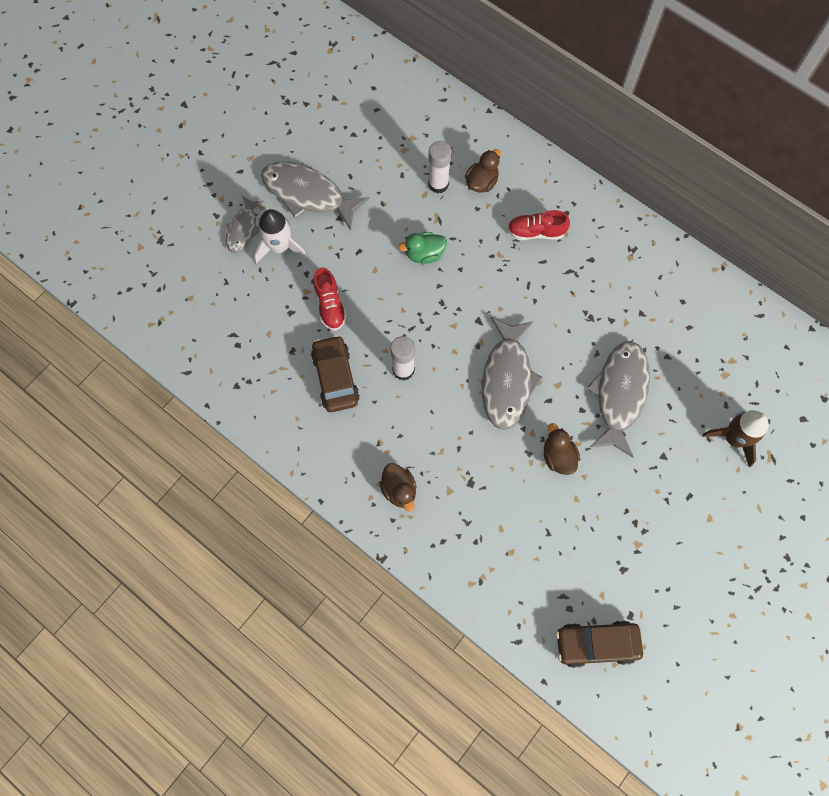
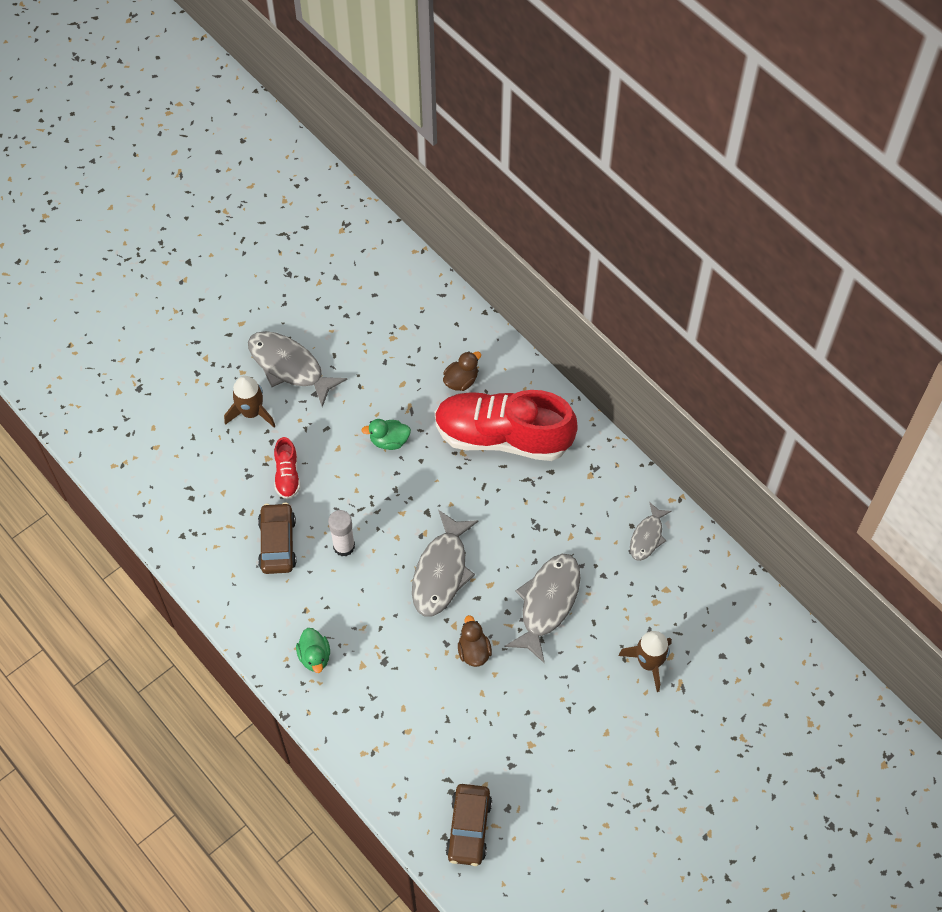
camera: 10 degrees right, 10 degrees down
grey fish [226,196,264,253] -> grey fish moved to [630,502,672,561]
white rocket [254,209,307,264] -> brown rocket [224,376,275,427]
brown duck [379,463,416,512] -> green duck [296,628,330,673]
white glue stick [428,141,452,194] -> none
red shoe [507,210,570,240] -> red shoe [435,390,578,461], size x2.39
brown car [556,620,643,668] -> brown car turned 90 degrees counterclockwise [446,784,492,866]

